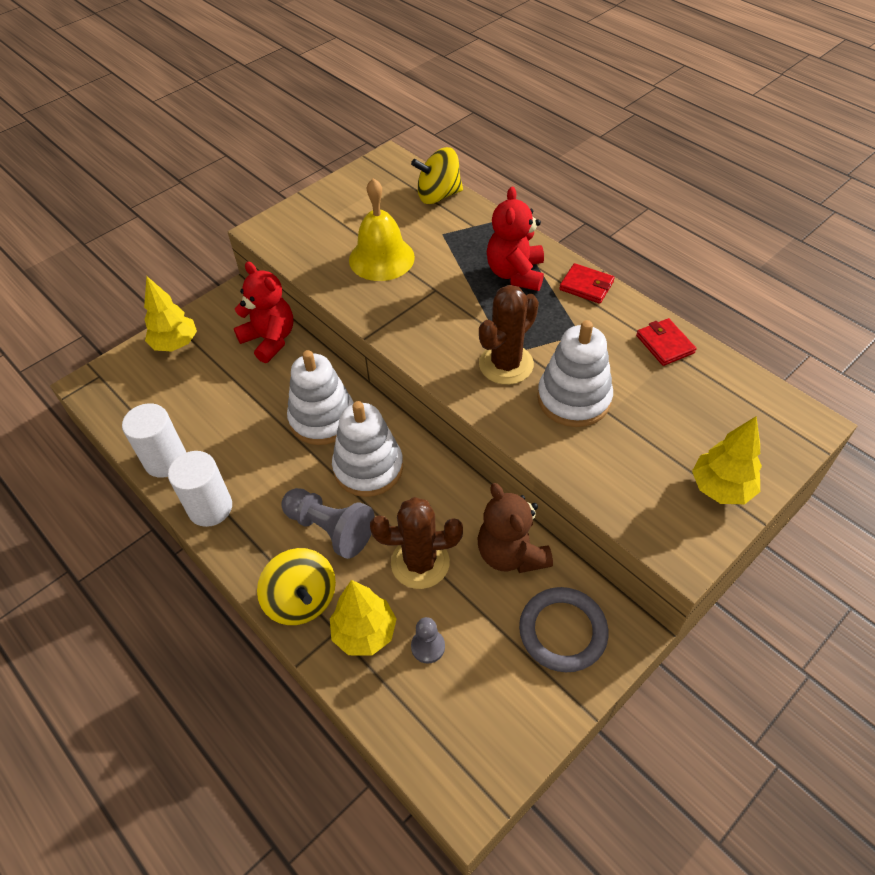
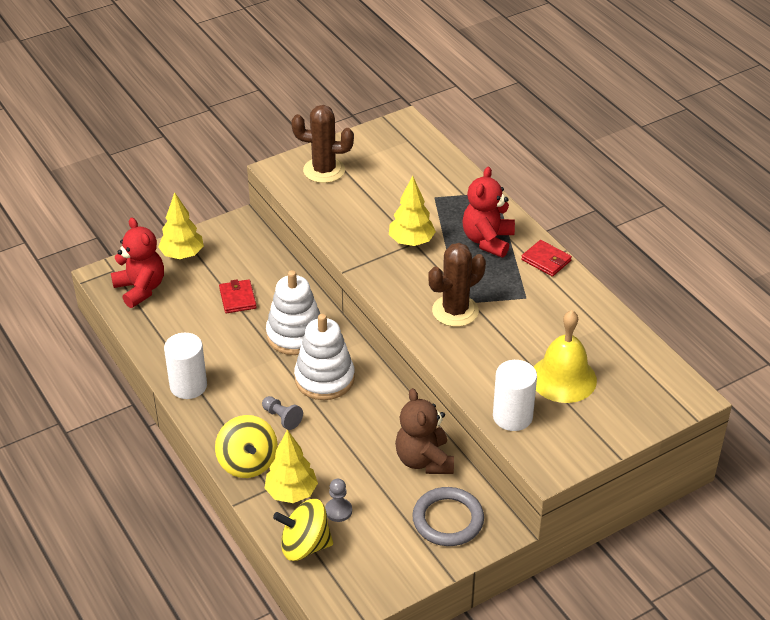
camera: 10 degrees right, 10 degrees down
white cylinder [122,403,186,478] -> white cylinder moved to [493,360,537,431]
red teddy bear [234,262,293,363] -> red teddy bear moved to [111,217,164,308]
grey pawn [281,488,375,559] -> grey pawn [262,396,303,430], size x0.57
yellow bell [349,178,415,281] -> yellow bell moved to [534,310,597,403]
brown cactus [370,497,463,589] -> brown cactus moved to [291,105,354,183]
yellow spinning top [411,147,463,204] -> yellow spinning top moved to [273,499,333,561]
white stacking toy [537,320,613,427] -> none
red wallet [636,318,696,366] -> red wallet moved to [219,279,257,313]
yellow tree [692,417,762,504] -> yellow tree moved to [389,176,436,246]

